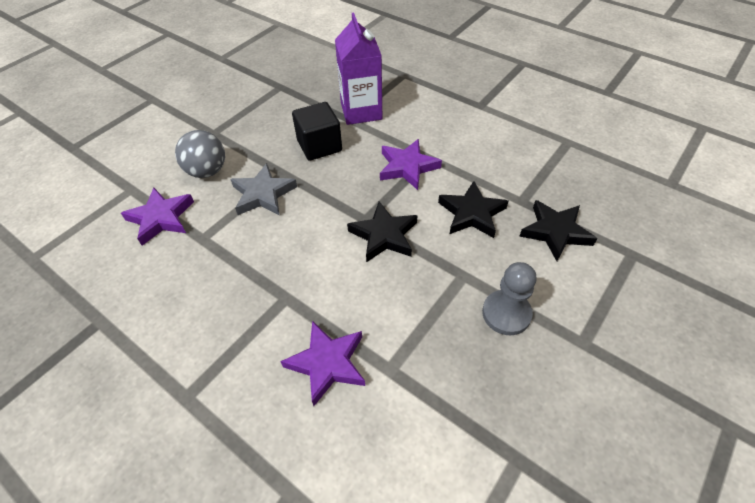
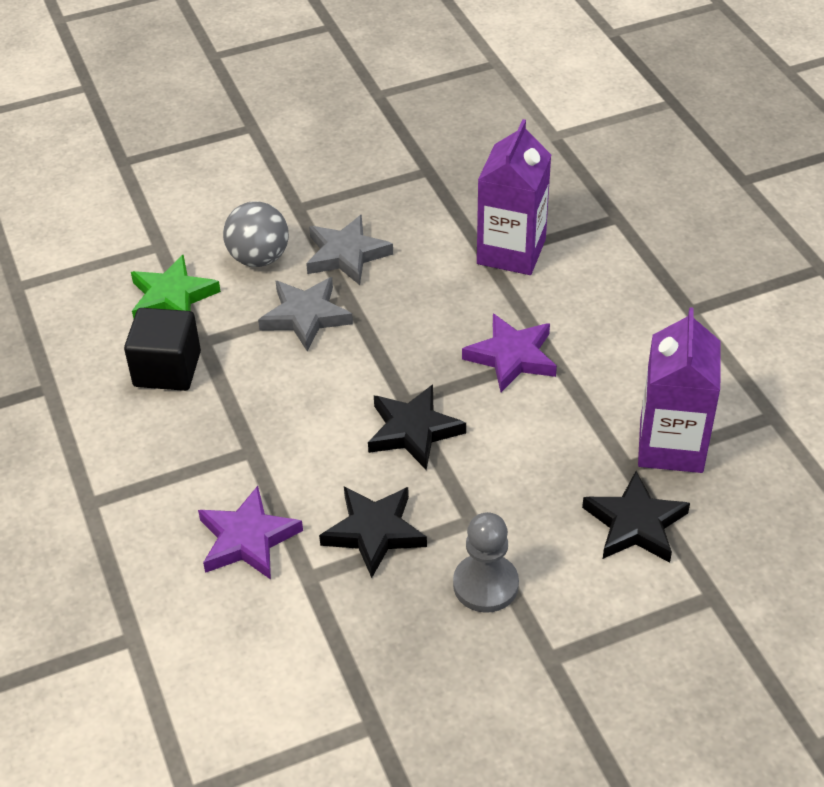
camera: 30 degrees right, 5 degrees down
purple star [121,187,194,246] -> green star [131,254,221,319]
black cube [292,102,342,161] -> black cube moved to [124,308,201,391]
black star [438,181,508,238] -> black star moved to [319,486,427,578]
none -> grey star [306,215,393,285]
none -> purple carton [638,307,720,473]

